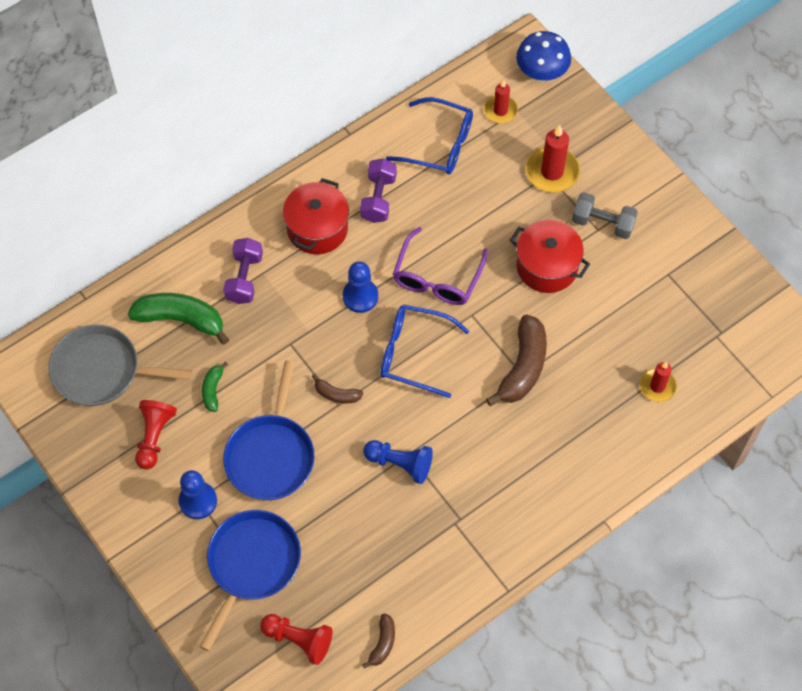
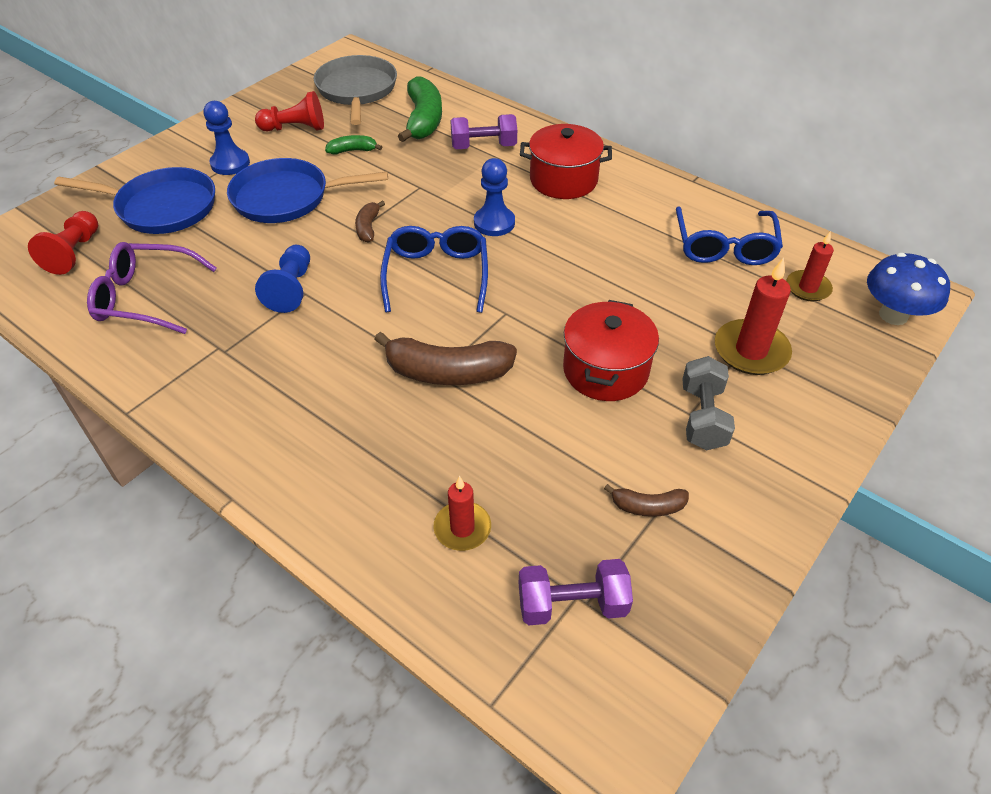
camera: 75 degrees right, 15 degrees down
purple dumbbell [360,158,397,223] -> purple dumbbell moved to [519,559,633,625]
brown banana [362,613,395,669] -> brown banana moved to [604,484,689,517]
purple glasses [393,227,488,305] -> purple glasses moved to [87,242,217,334]

